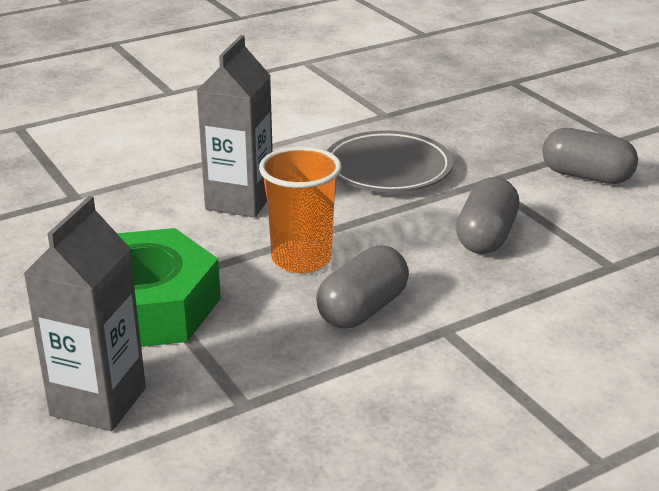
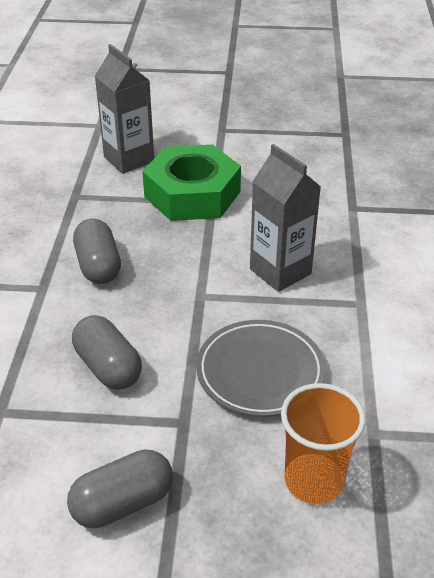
camera: 125 degrees right, 10 degrees up
orange cup [259,146,342,273] -> orange cup moved to [281,383,366,504]

